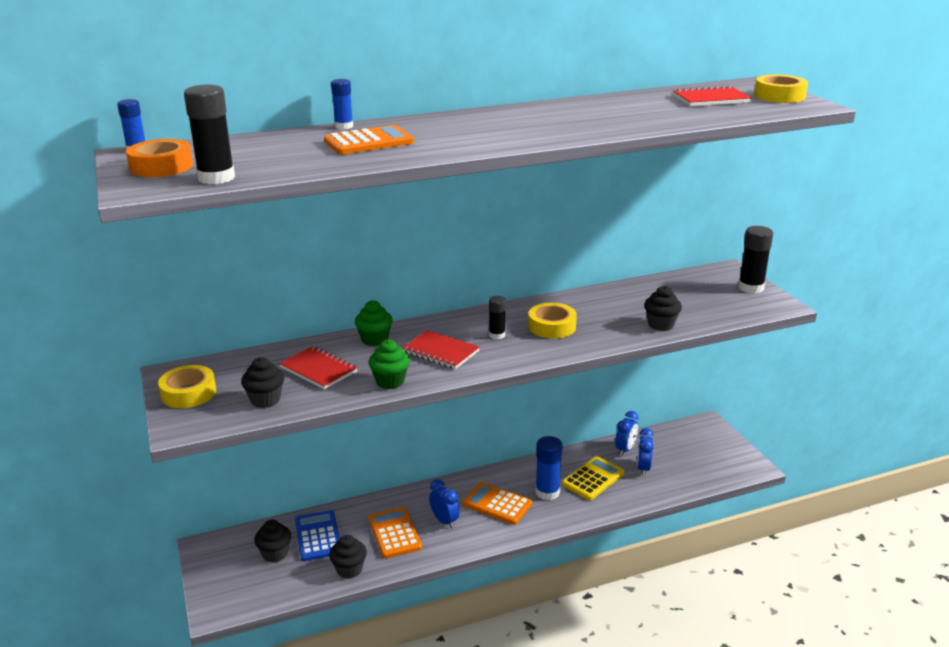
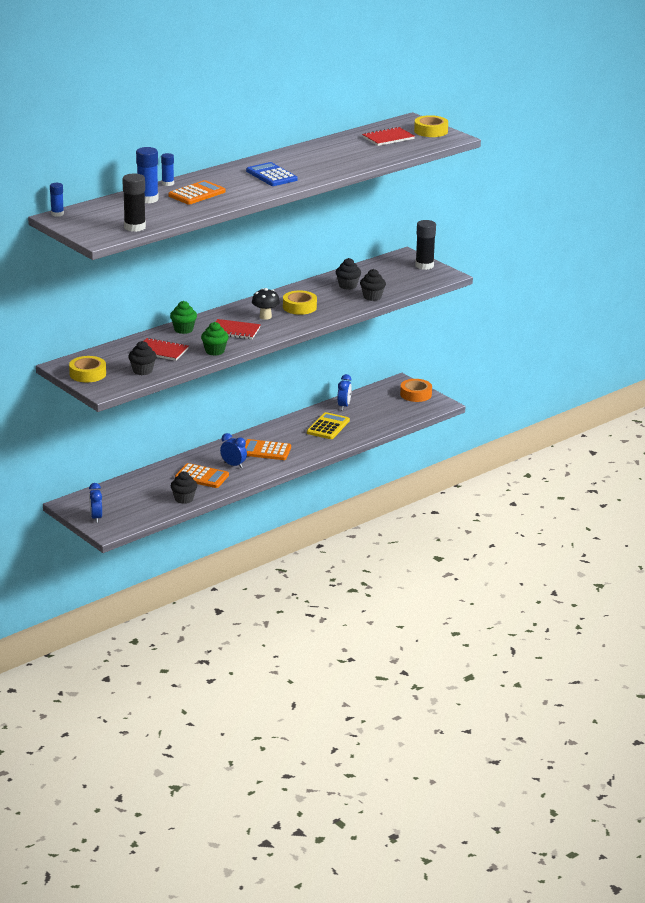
camera: 20 degrees left, 0 degrees up
orange tape [126,139,193,177] -> orange tape moved to [400,379,432,402]
black cupcake [254,520,291,563] -> black cupcake moved to [336,258,361,290]
blue calculator [295,510,340,561] -> blue calculator moved to [246,162,298,186]
orange calculator [368,507,422,558] -> orange calculator turned 150 degrees clockwise [175,463,229,488]
black glue stick [489,296,506,339] -> black mushroom [252,288,280,320]
blue glue stick [535,436,563,500] -> blue glue stick moved to [136,147,158,203]
blue clock [637,428,654,476] -> blue clock moved to [89,483,102,523]

